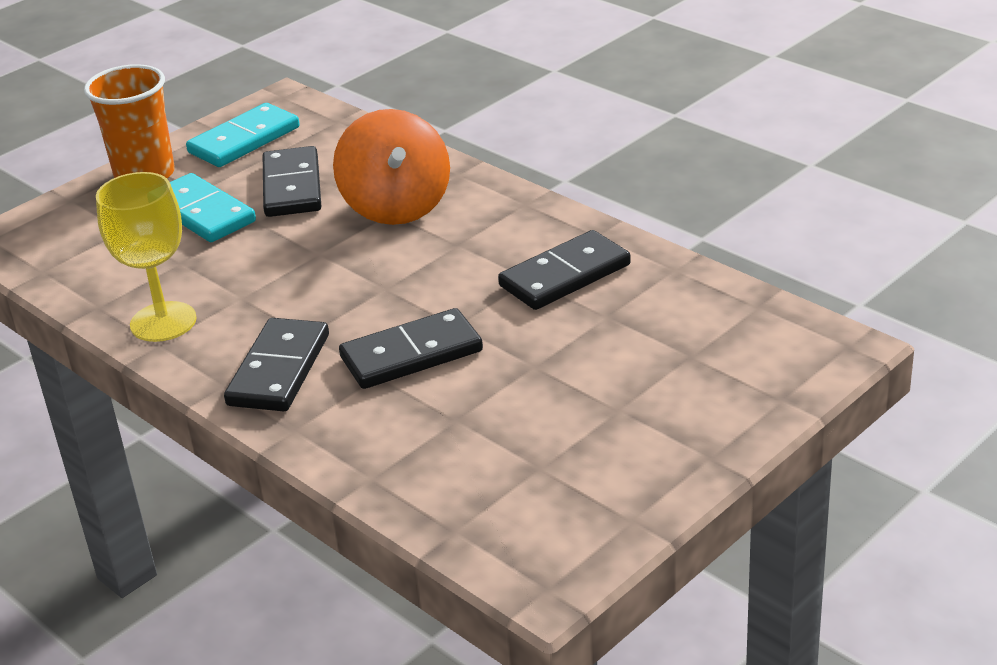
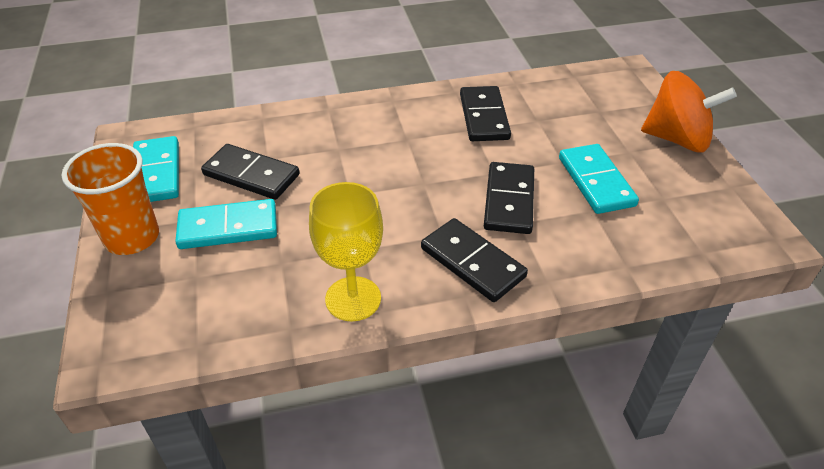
camera: 60 degrees left, 10 degrees up
orange spinning top [333,109,450,225] -> orange spinning top moved to [641,71,737,152]
none -> turquoise domino [559,144,639,214]

